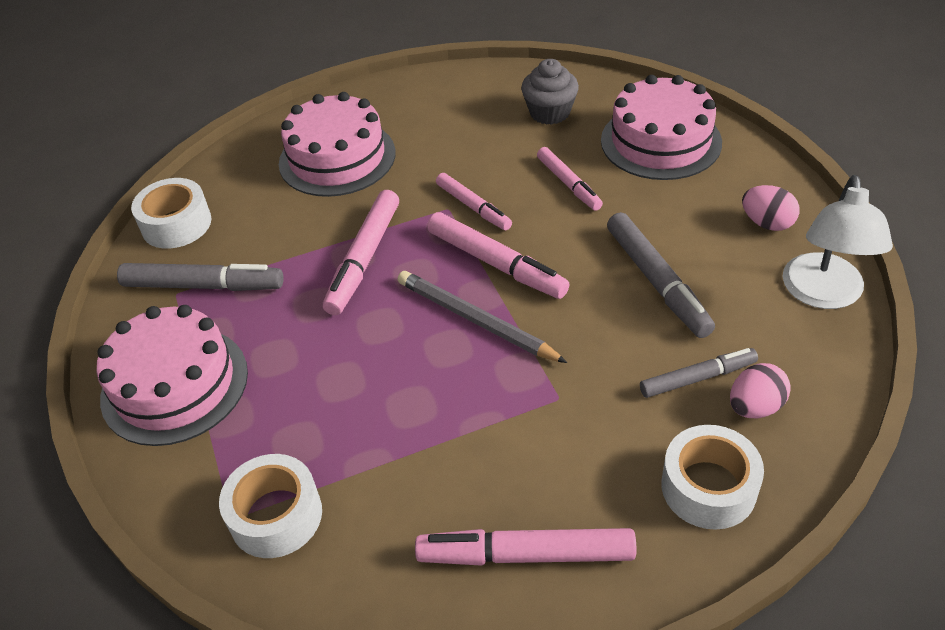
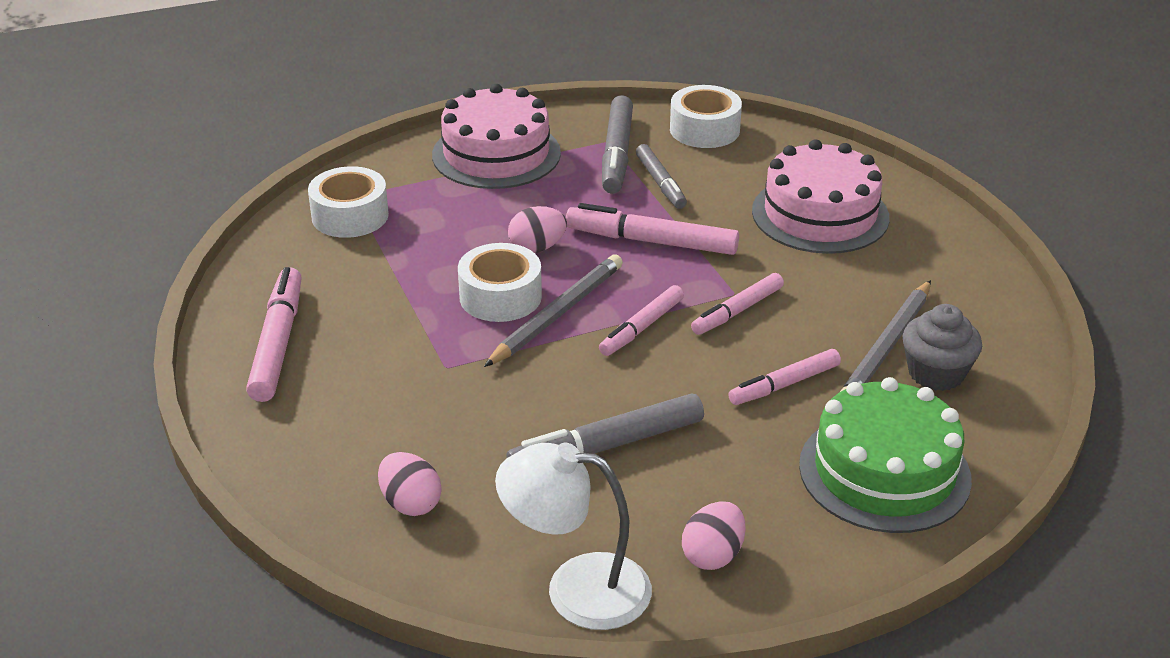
camera: 85 degrees right, 10 degrees down
pink marker [427,212,570,299] -> pink marker [599,285,684,356], size x0.65
pink cake [601,75,722,180] -> green cake [799,377,972,533]
grey marker [640,348,758,398] -> grey marker moved to [636,144,687,209]
white tape [661,425,764,530] -> white tape moved to [458,243,542,322]
none -> pink egg [508,206,567,253]
none -> grey pencil [840,280,931,392]

